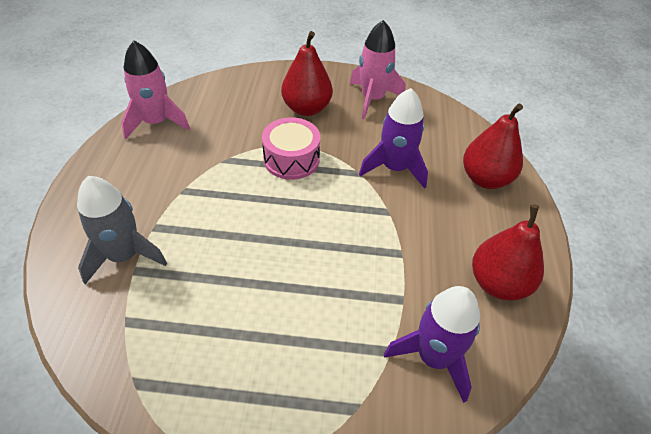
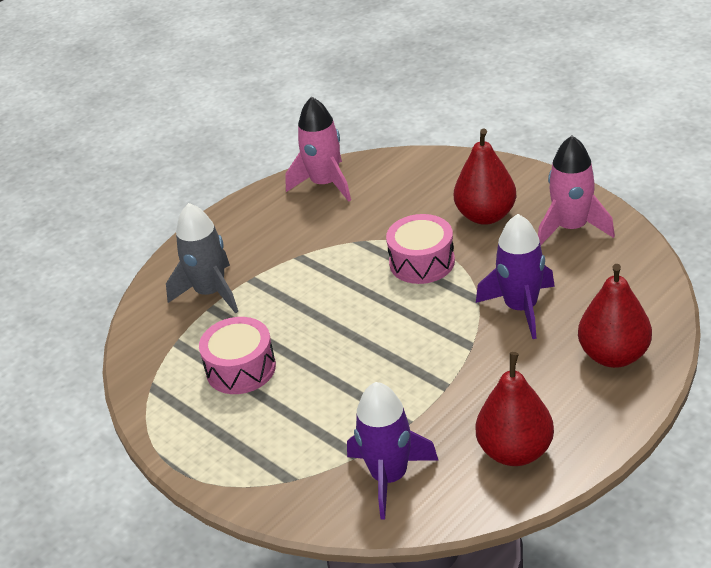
camera: 45 degrees right, 10 degrees down
none -> pink drum [199,317,276,394]

